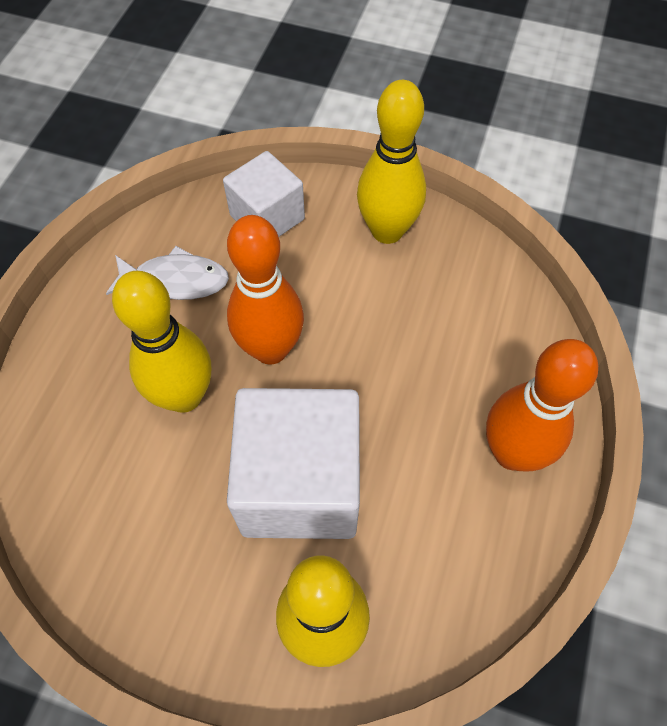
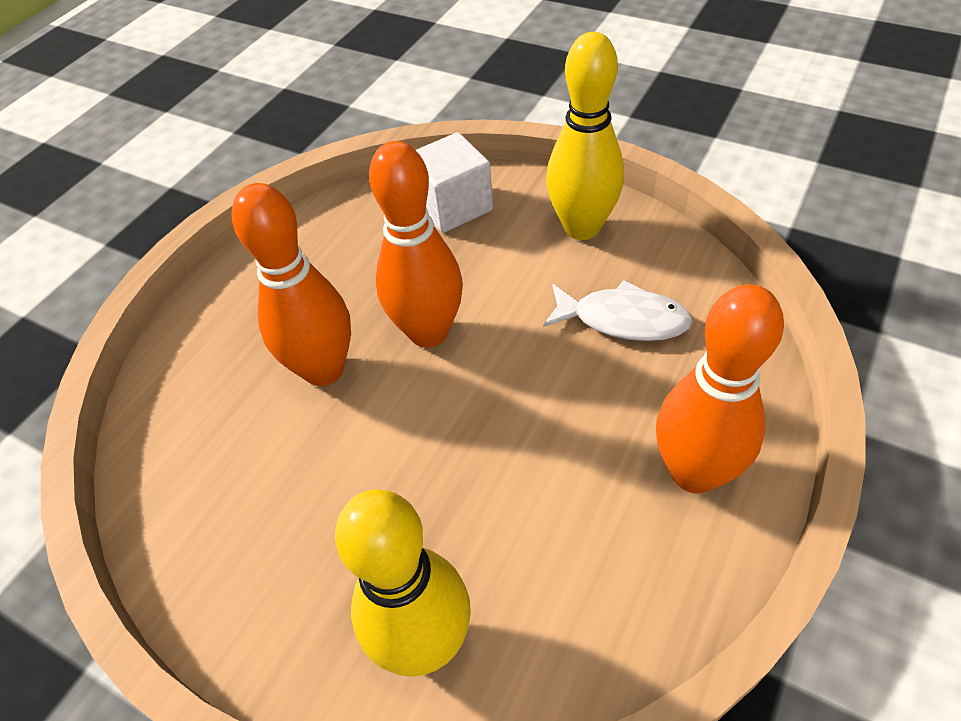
camera: 15 degrees right, 10 degrees down
white fish [106,246,229,300] -> white fish moved to [543,280,693,341]
yellow bowling pin [112,271,211,413] -> orange bowling pin [232,183,351,386]
white cube [227,388,360,539] -> none

